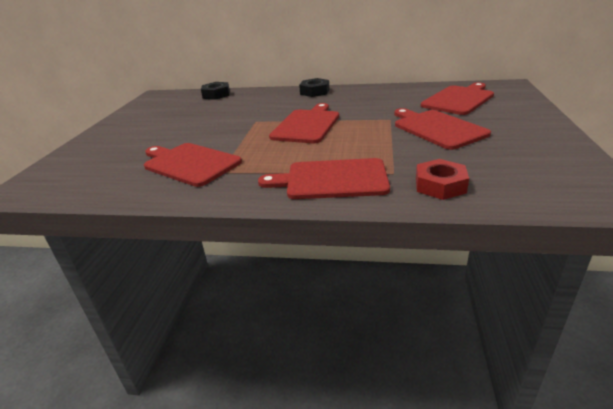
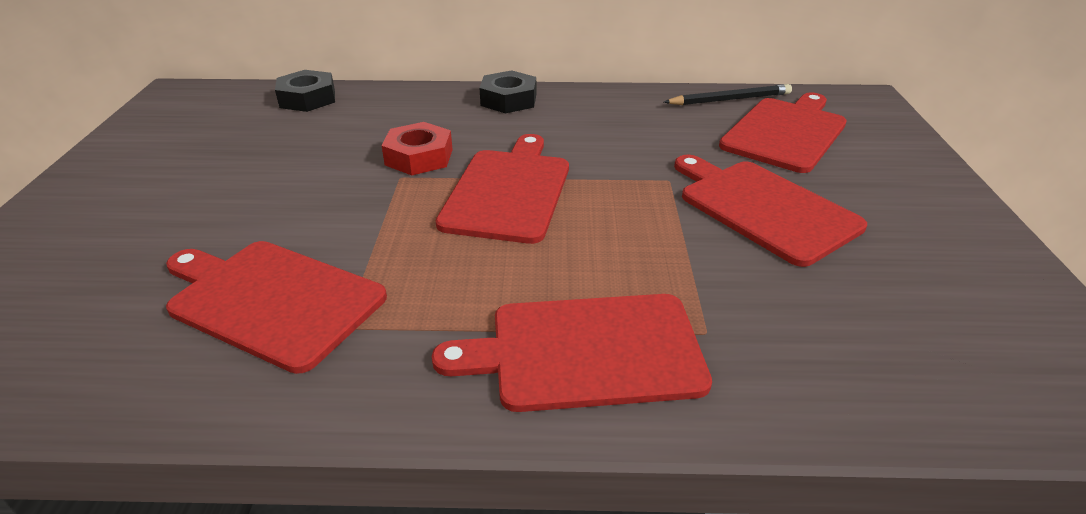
camera: 10 degrees left, 5 degrees up
red nut [416,159,469,200] -> red nut moved to [381,122,453,175]
none -> black pencil [664,84,792,105]

